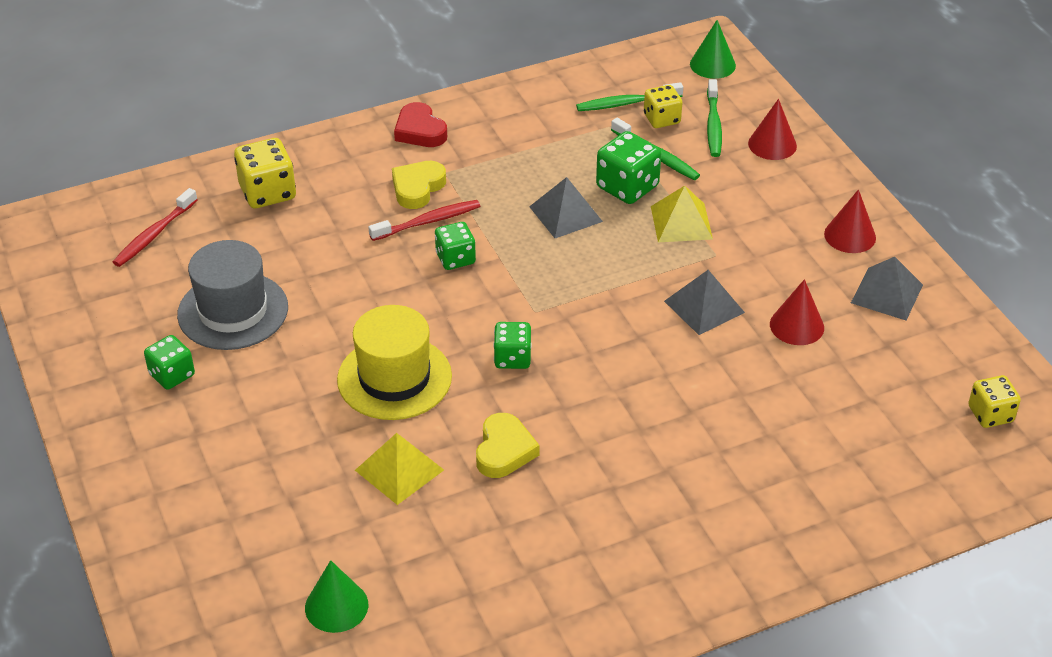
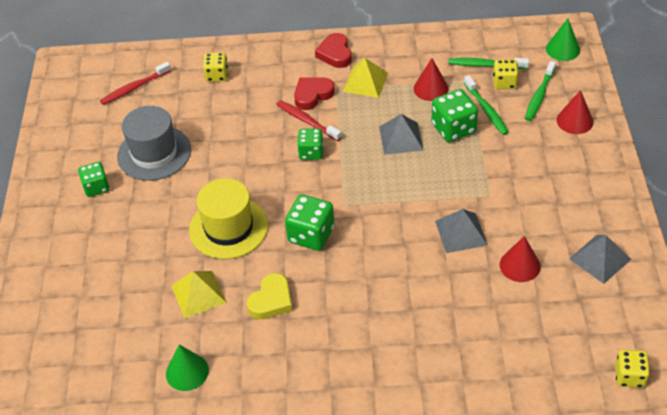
camera: 25 degrees right, 5 degrees up
yellow dice [234,138,296,208] -> yellow dice [203,52,228,82], size x0.66
green cone [305,560,368,633] -> green cone moved to [166,344,209,391]
red toothbrush [368,200,480,241] -> red toothbrush turned 135 degrees counterclockwise [276,100,342,141]
yellow heart [392,161,446,209] -> red heart [294,77,335,110]
green dice [493,322,532,369] -> green dice [285,194,334,251], size x1.52
yellow pyramid [651,186,713,242] -> yellow pyramid moved to [343,58,388,98]
red cone [824,189,876,253] -> red cone moved to [414,58,449,101]

